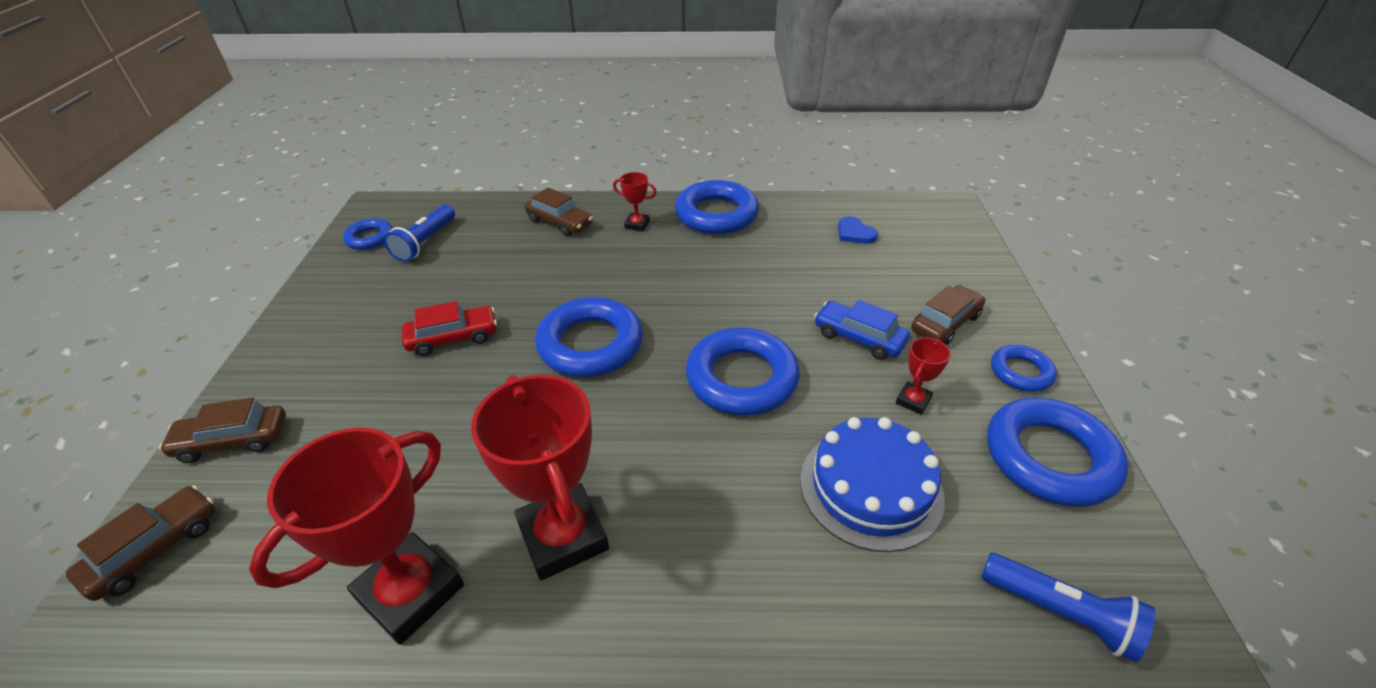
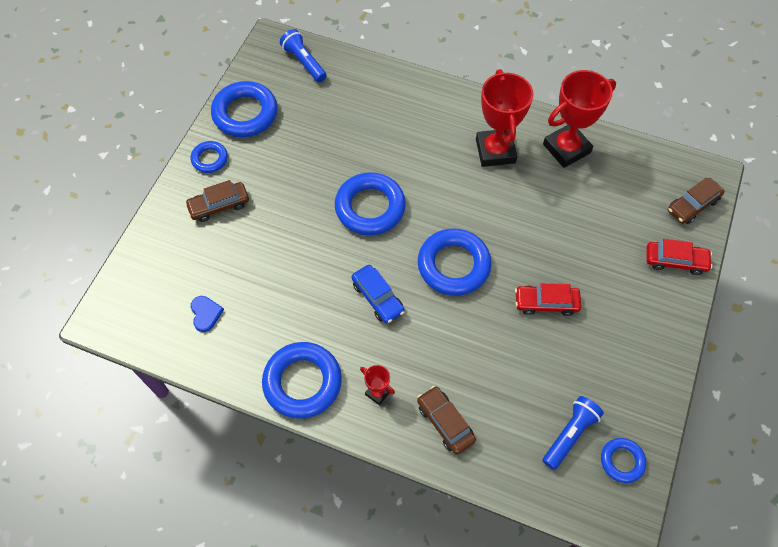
camera: 160 degrees left, 20 degrees up
brown car [159,398,286,463] -> red car [647,239,712,275]
blue cake [800,417,945,552] -> none
blue car [814,300,910,360] -> blue car moved to [352,265,405,324]
red trophy [896,337,951,415] -> none

